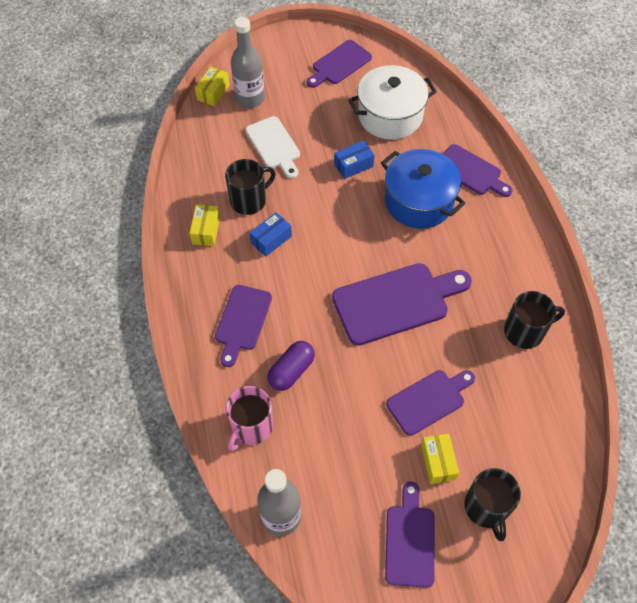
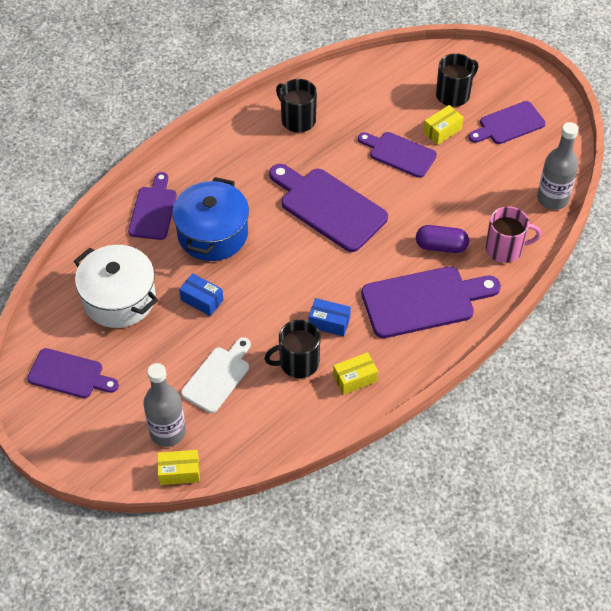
camera: 120 degrees left, 5 degrees down
purple cutting board [215,285,272,367] -> purple cutting board [361,266,501,338], size x1.59
black mug [225,159,276,215] -> black mug turned 45 degrees counterclockwise [264,320,320,378]

